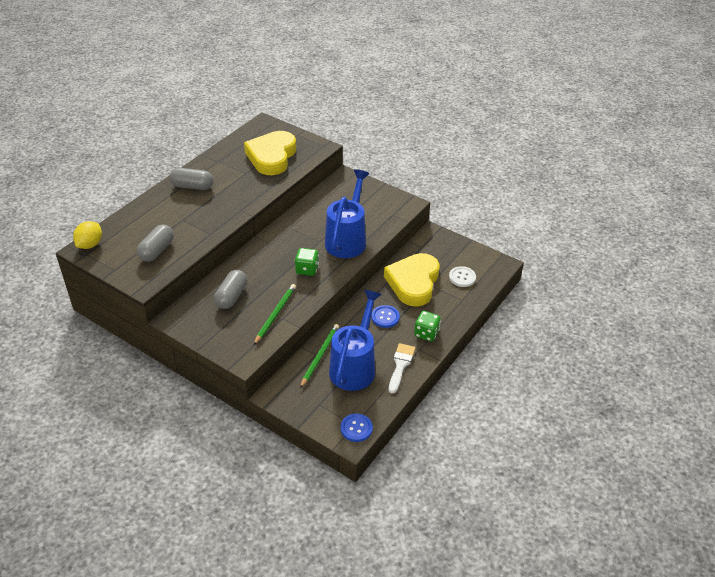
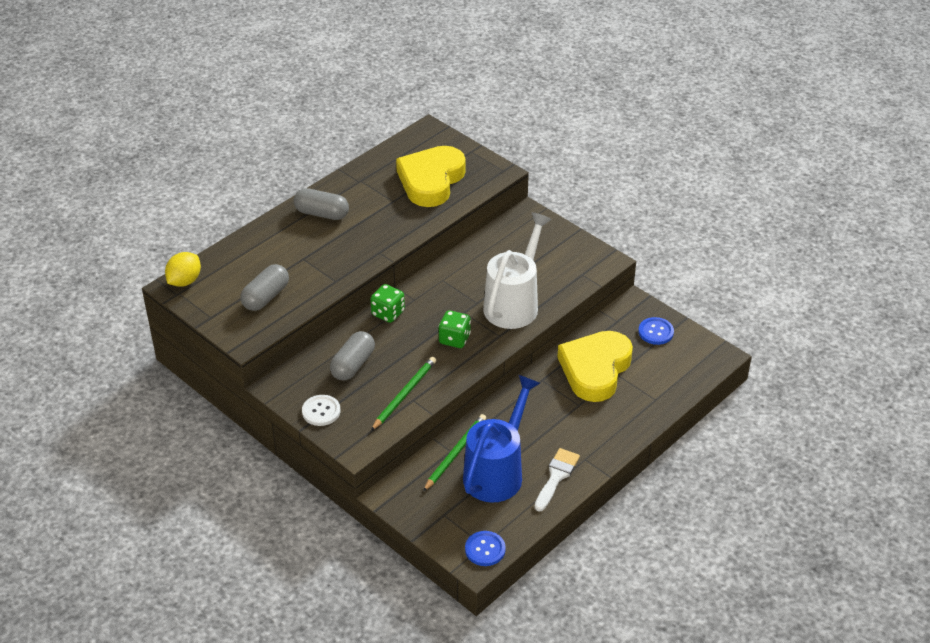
camera: 10 degrees right, 0 degrees up
blue watering can [325,169,369,258] -> white watering can [483,212,552,329]
blue button [371,305,400,328] -> blue button moved to [638,317,674,345]
green dice [414,311,441,342] -> green dice moved to [370,284,405,323]
white button [449,266,476,287] -> white button moved to [302,395,340,426]

